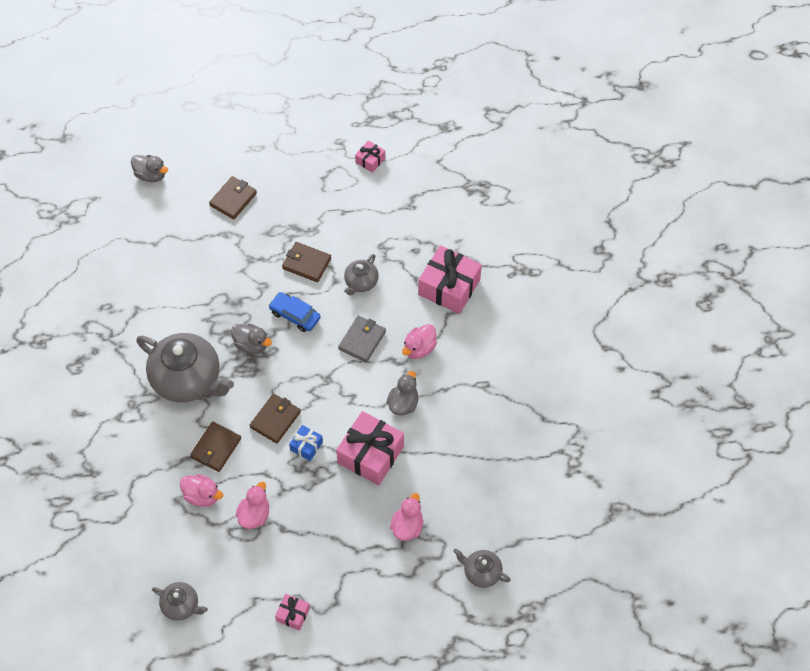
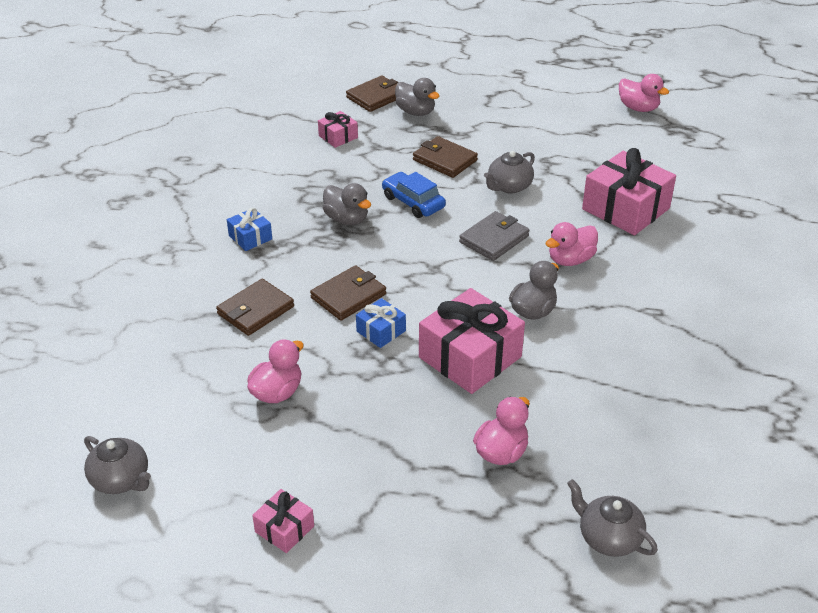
camera: 15 degrees right, 20 degrees down
grey duck [131,155,168,182] -> grey duck moved to [395,78,439,116]
grey teapot [136,333,234,403] -> blue gift [227,207,272,251]
pink duck [180,474,223,507] -> pink duck moved to [619,74,669,112]
pink gift [355,140,385,173] -> pink gift moved to [318,111,358,148]

